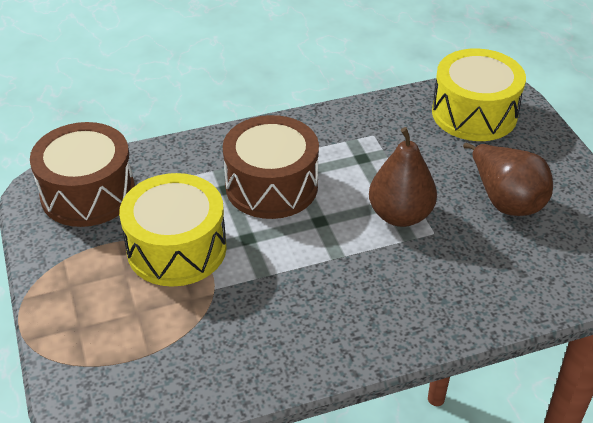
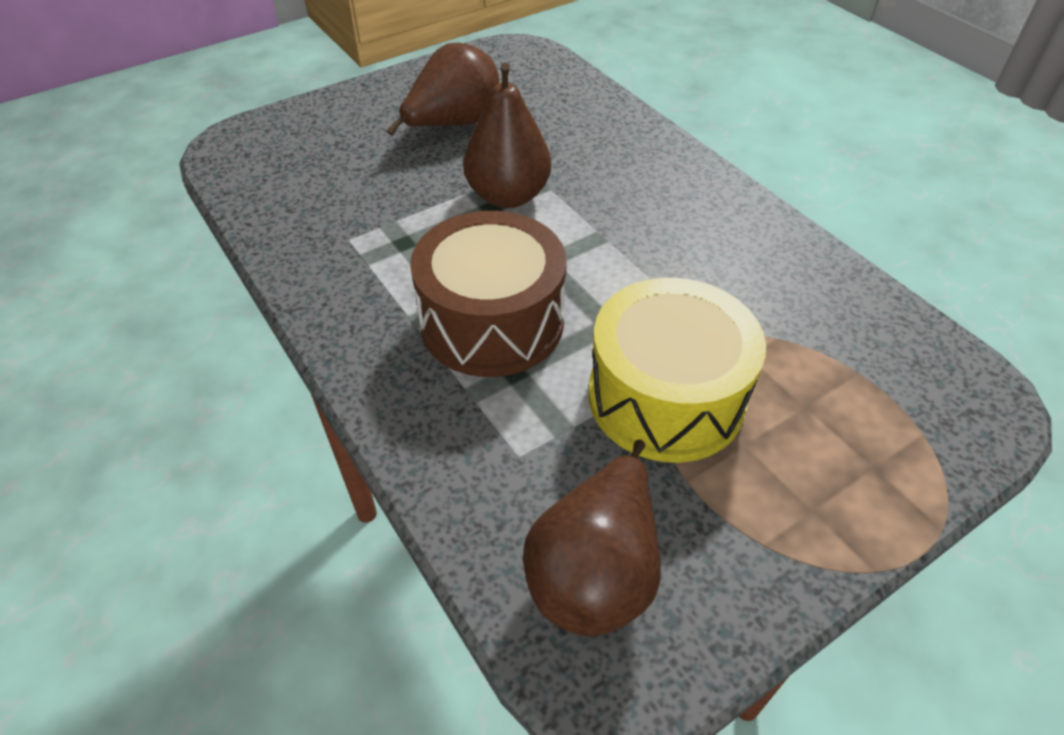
camera: 105 degrees left, 5 degrees up
brown drum [30,122,135,227] -> brown pear [523,439,660,636]
yellow drum [432,49,526,141] -> none

